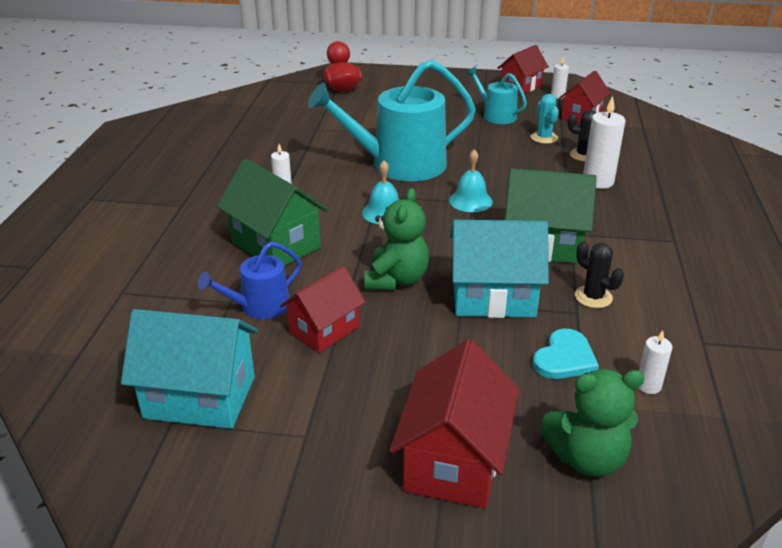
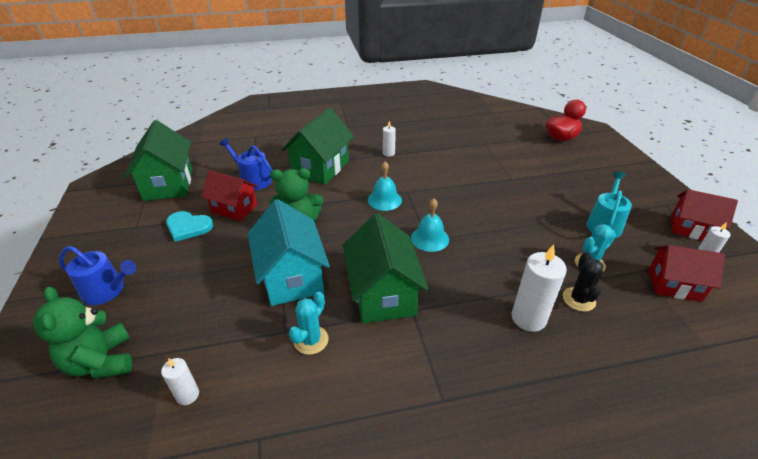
camera: 70 degrees right, 5 degrees up
turquoise house [121,309,258,429] -> green house [124,120,192,201]
turquoise watering can [308,60,476,181] -> none
red house [390,339,519,508] -> blue watering can [59,246,137,305]
turquoise heart [533,329,599,379] -> turquoise heart moved to [166,211,213,242]
black cactus [575,241,624,308] -> turquoise cactus [289,292,329,355]

